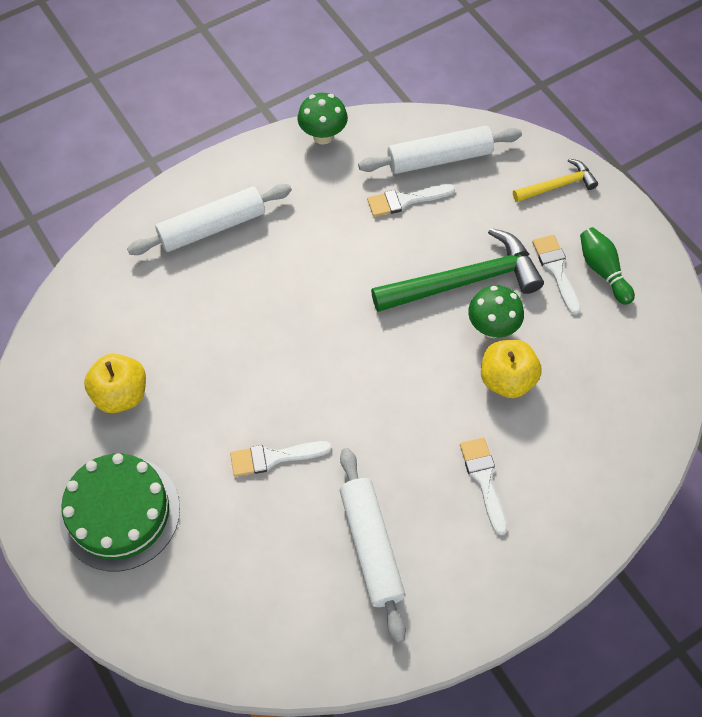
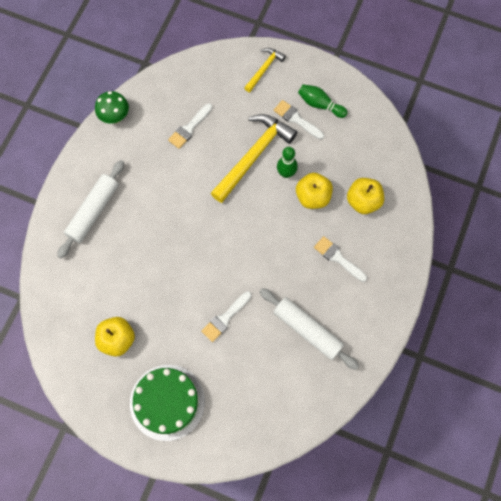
camera: 35 degrees left, 10 degrees up
white rolling pin [358,126,522,174] -> none
green hammer [371,228,544,312] -> yellow hammer [211,114,297,203]
green mushroom [468,285,524,338] -> green bowling pin [277,147,298,178]
none -> yellow apple [347,178,384,214]

